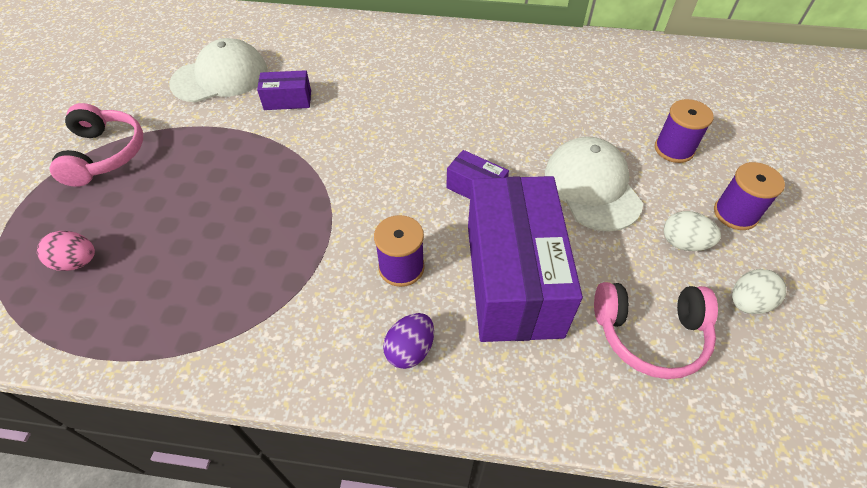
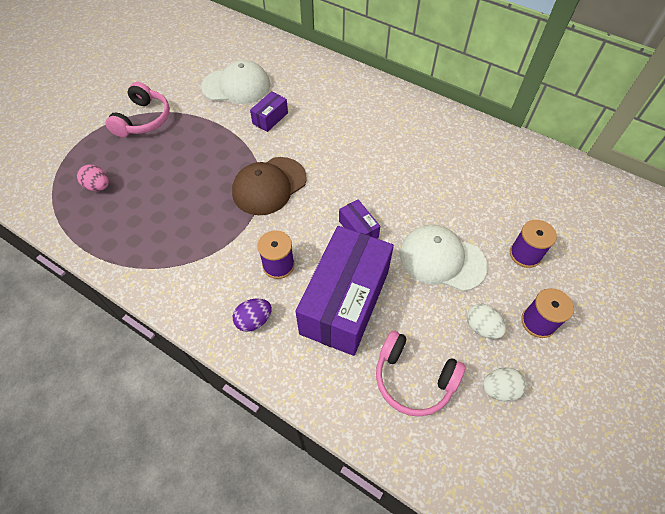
camera: 25 degrees right, 5 degrees up
purple box [257,70,311,110] -> purple box turned 75 degrees counterclockwise [250,91,288,132]
white cap [545,137,643,231] -> white cap turned 75 degrees counterclockwise [400,225,488,291]
none -> brown cap [232,157,307,215]

